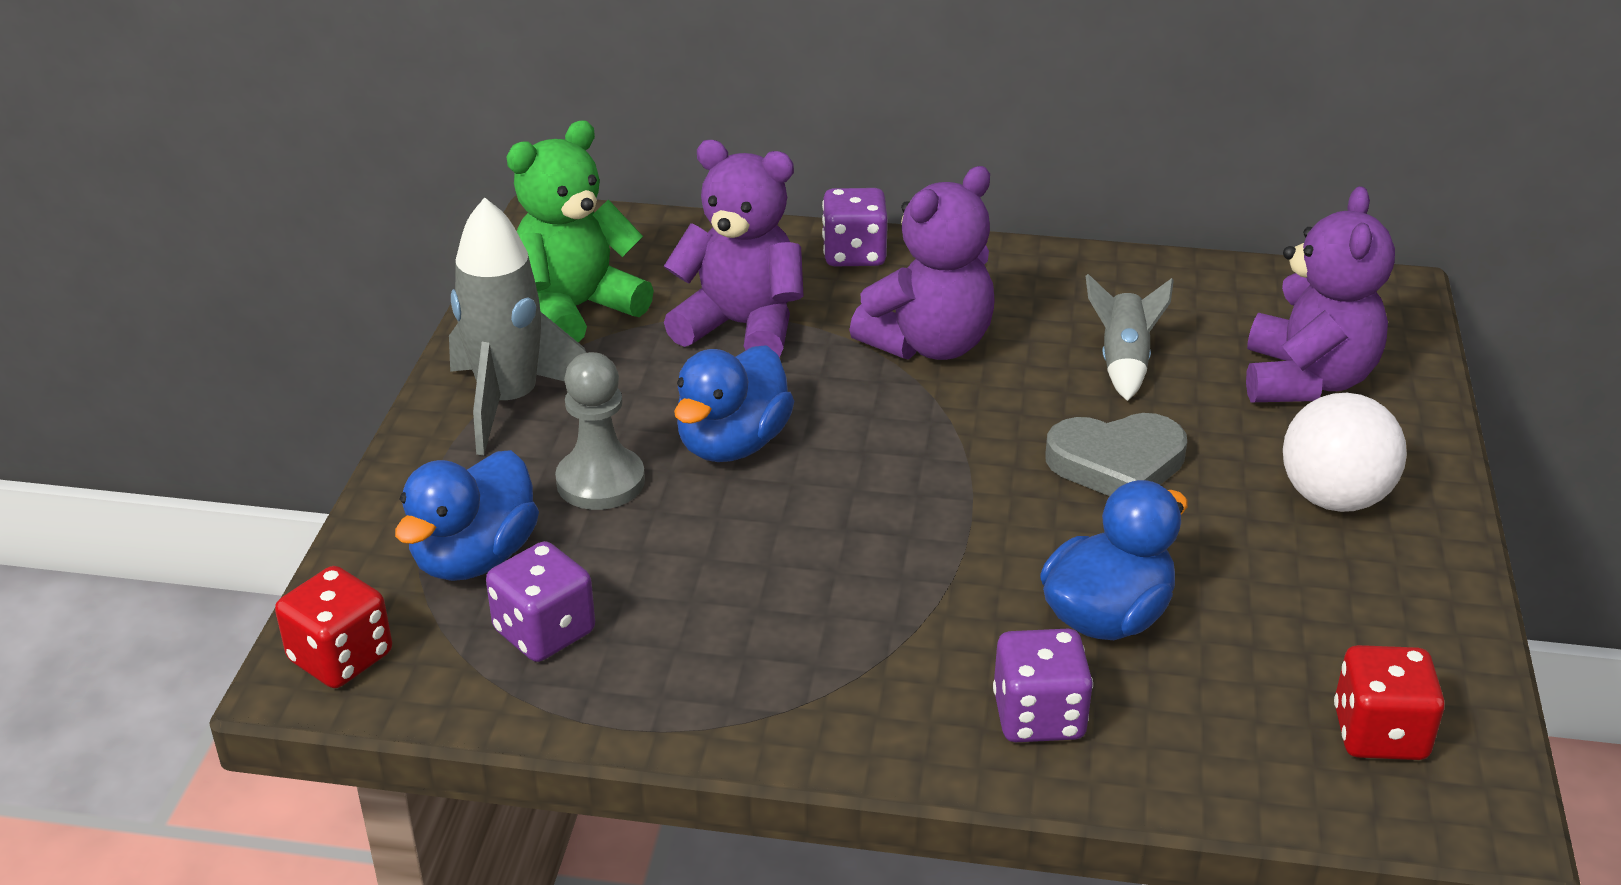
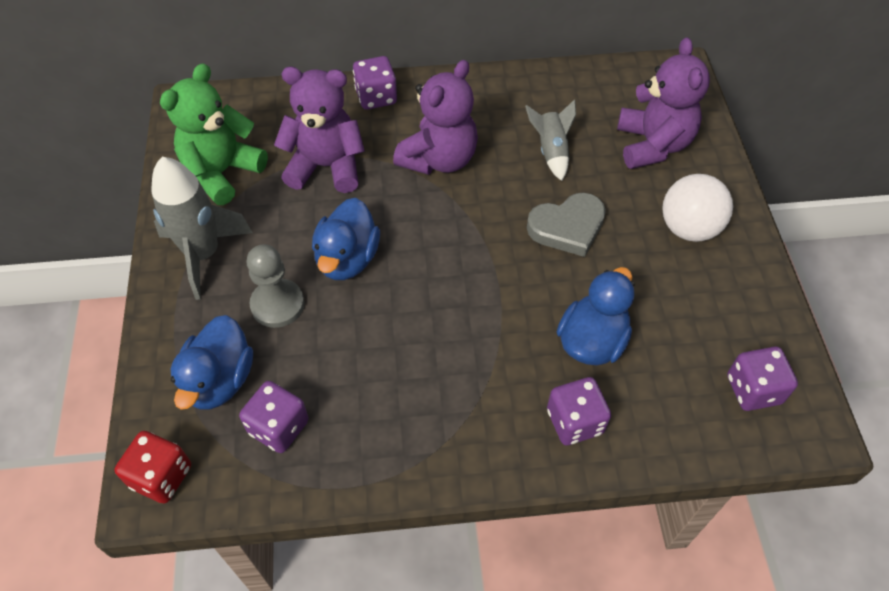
camera: 15 degrees left, 20 degrees up
red dice [1334,645,1445,760] -> purple dice [727,347,798,411]

